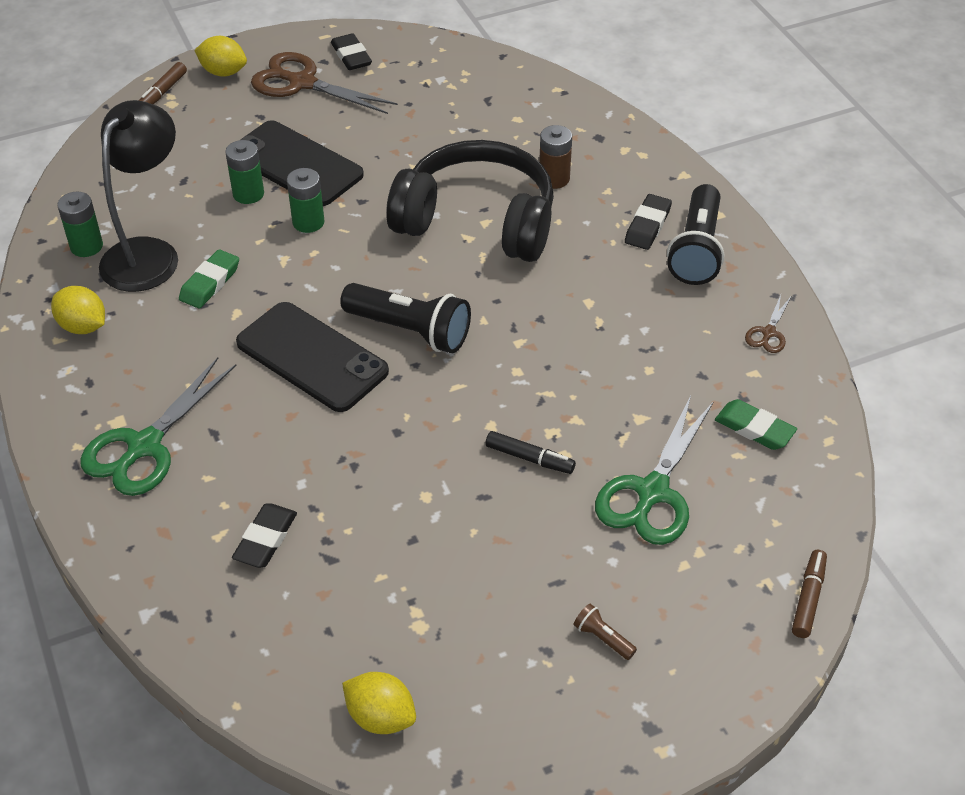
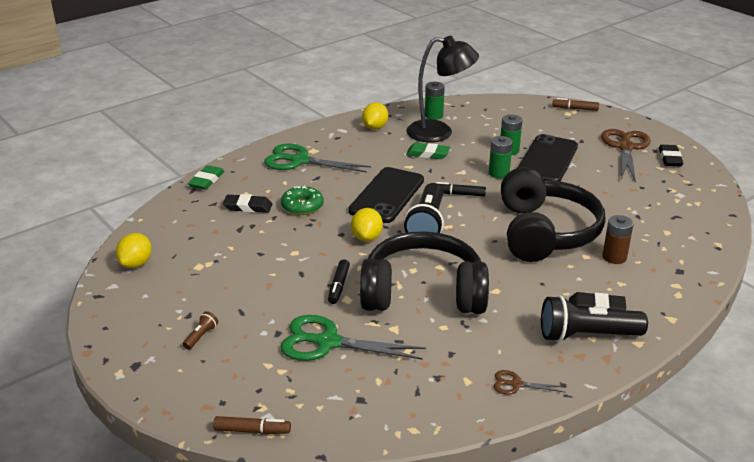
camera: 75 degrees right, 15 degrees down
yellow lemon [194,36,247,77] -> yellow lemon moved to [351,208,383,242]
black eraser [331,33,372,70] -> black eraser turned 45 degrees counterclockwise [659,145,683,166]
green eraser [715,399,797,450] -> green eraser moved to [188,165,225,190]
none -> green donut [281,186,324,215]
none -> black headphones [360,231,489,314]
none -> black marker [436,182,486,196]

